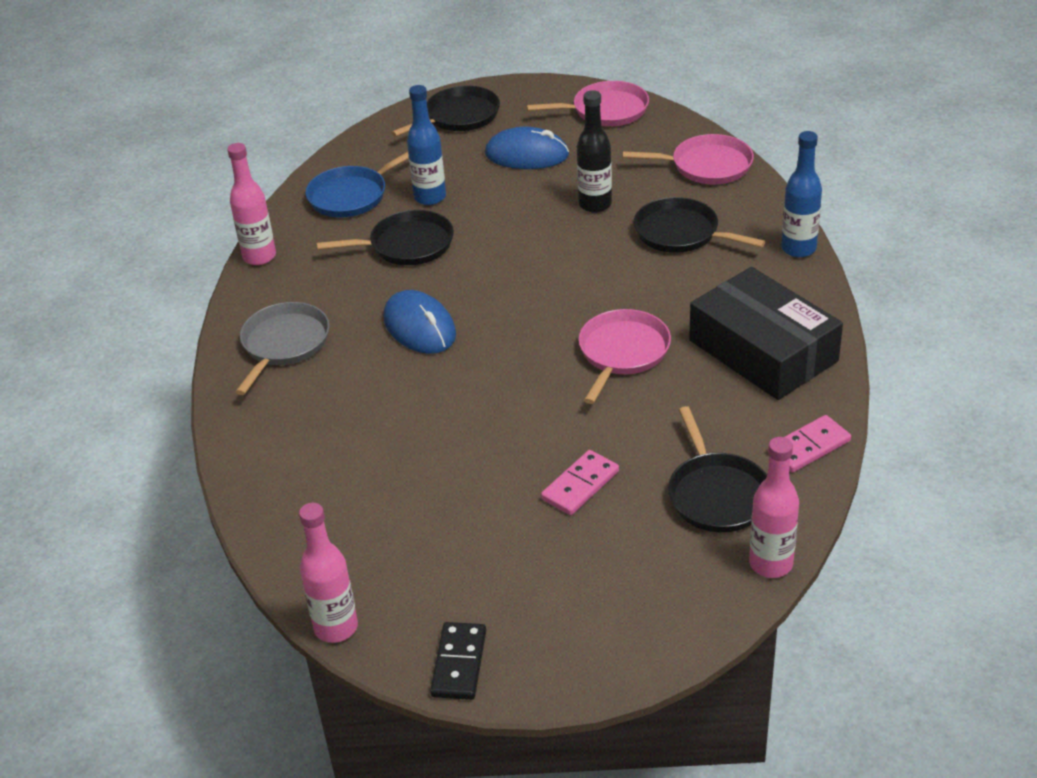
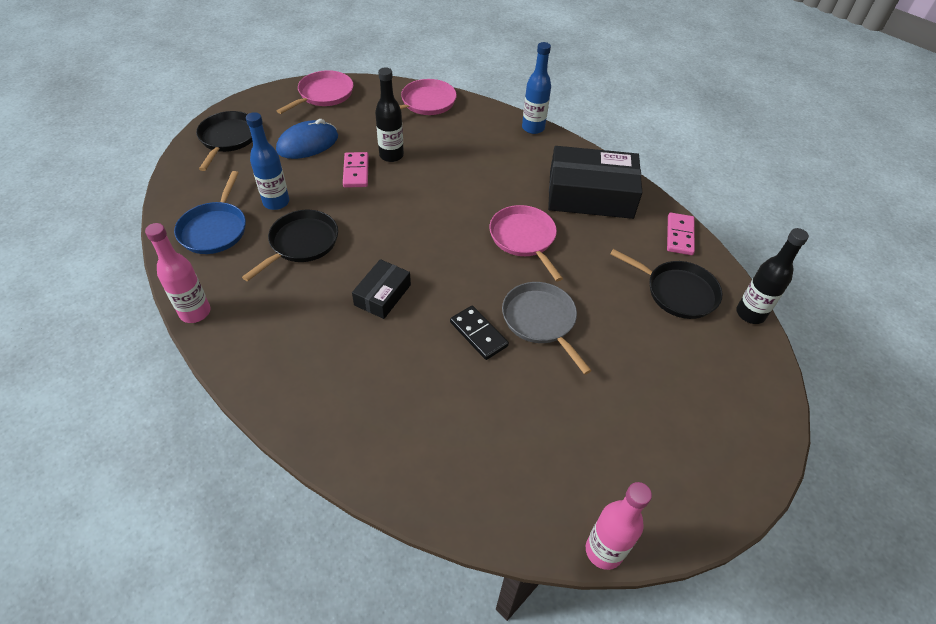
camera: 50 degrees left, 10 degrees up
grey pan [236,302,329,395] -> grey pan moved to [502,282,592,374]
blue mouse [384,290,456,354] -> black box [352,259,411,319]
black domino [430,622,486,700] -> black domino moved to [450,306,509,360]
pink domino [541,450,619,515] -> pink domino moved to [343,152,369,188]
black pan [634,197,766,253] -> none
pink bottle [749,437,799,578] -> black bottle [736,228,809,324]

